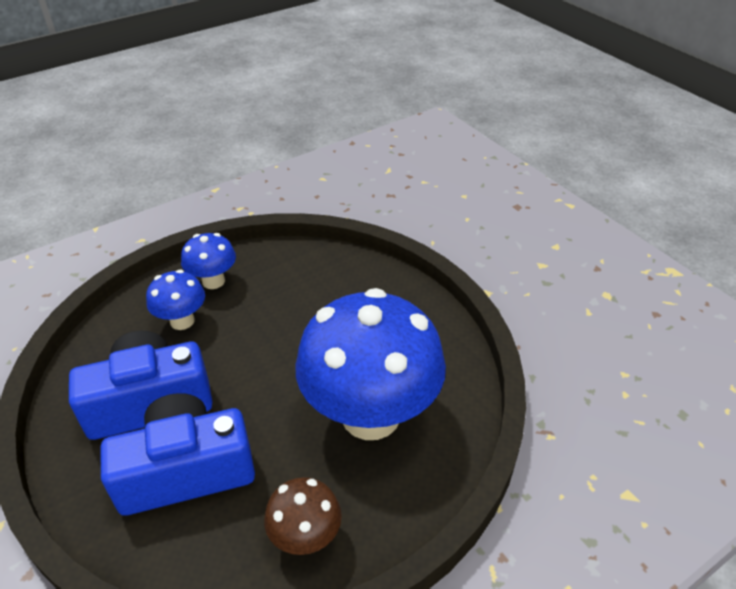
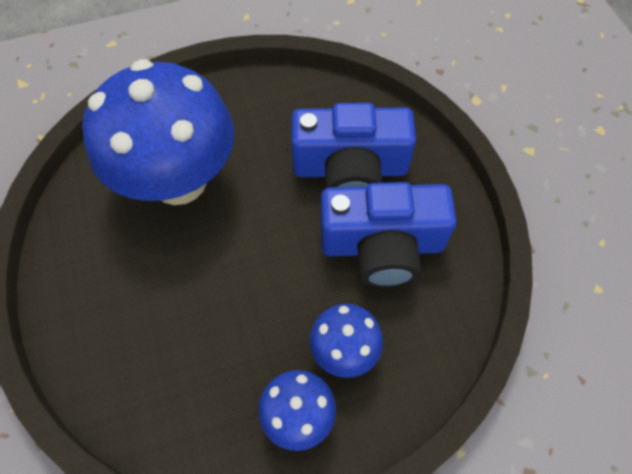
camera: 165 degrees left, 20 degrees up
brown mushroom [264,477,342,555] -> none

